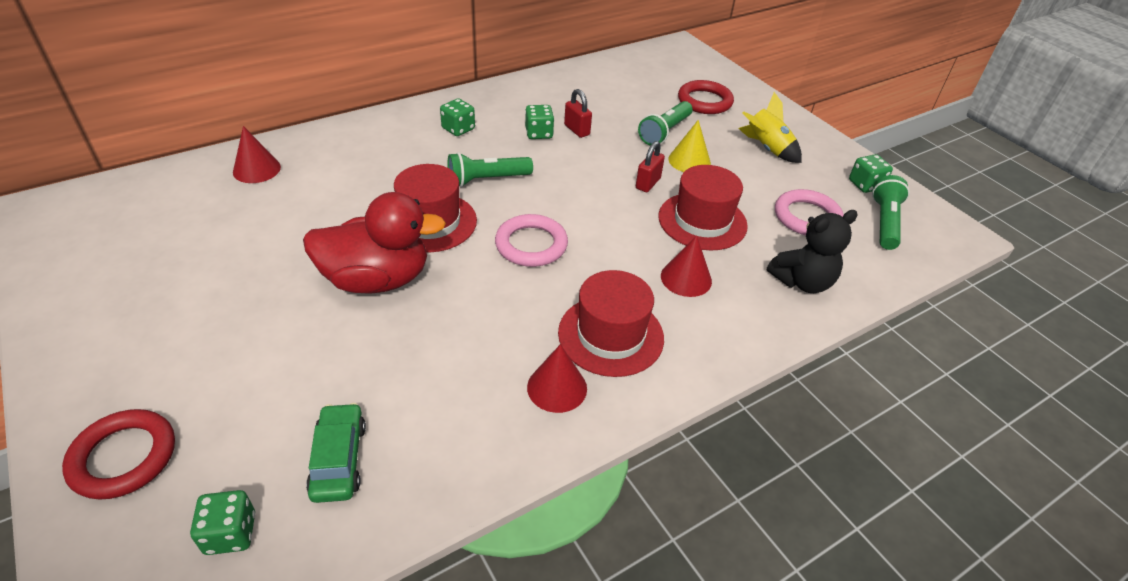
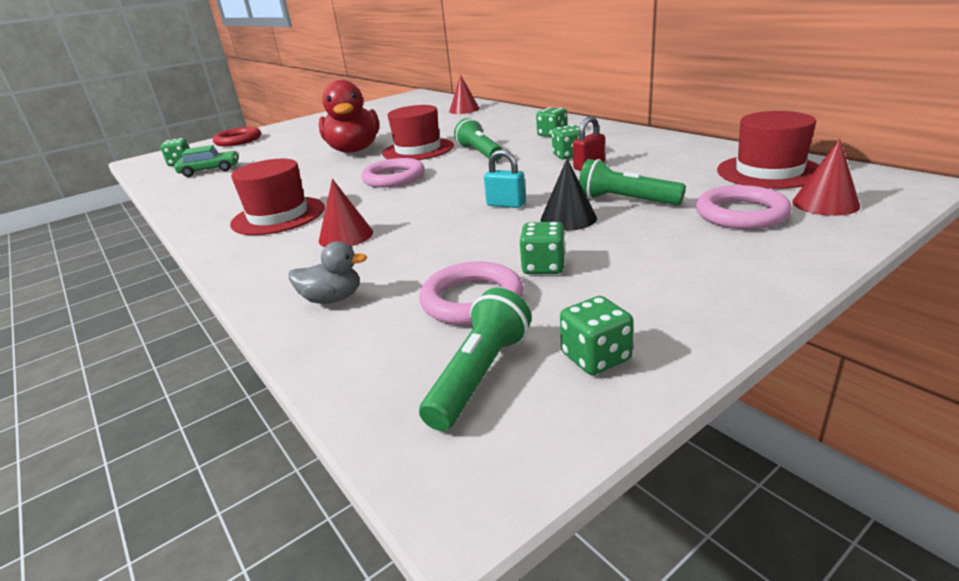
camera: 90 degrees right, 15 degrees down
red cone [527,344,587,413] -> red cone moved to [792,139,860,216]
red padlock [636,141,665,192] -> turquoise padlock [484,149,526,208]
red hat [658,165,748,250] -> red hat moved to [717,111,819,189]
yellow cone [668,120,711,172] -> black cone [540,159,597,231]
red ring [678,80,734,114] -> pink ring [696,185,792,229]
yellow rocket [738,92,802,163] -> none
black teddy bear [767,210,858,293] -> grey duck [288,241,367,304]
green flashlight [872,175,910,250] -> green flashlight turned 75 degrees counterclockwise [419,288,531,431]
none -> green dice [520,222,565,274]

